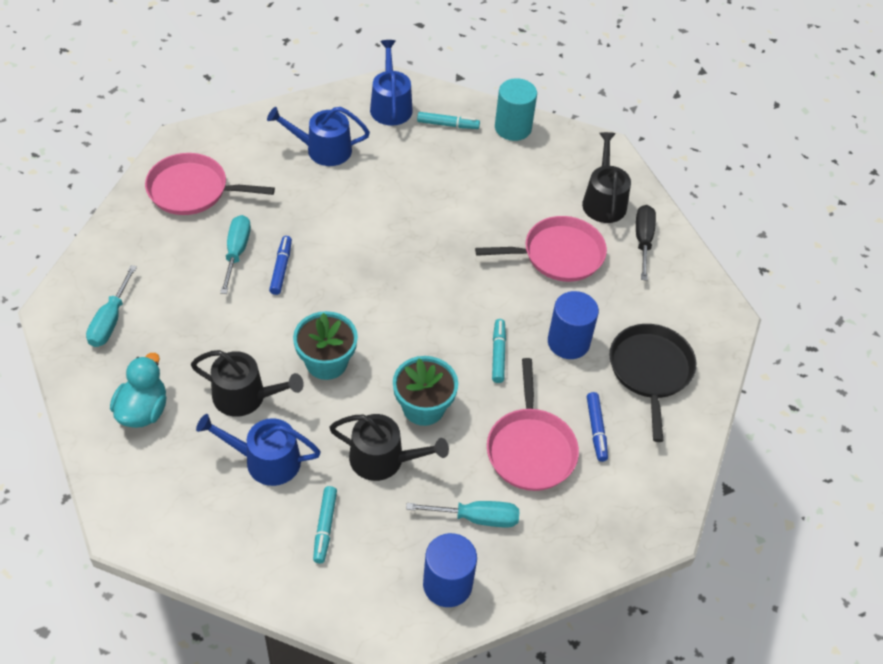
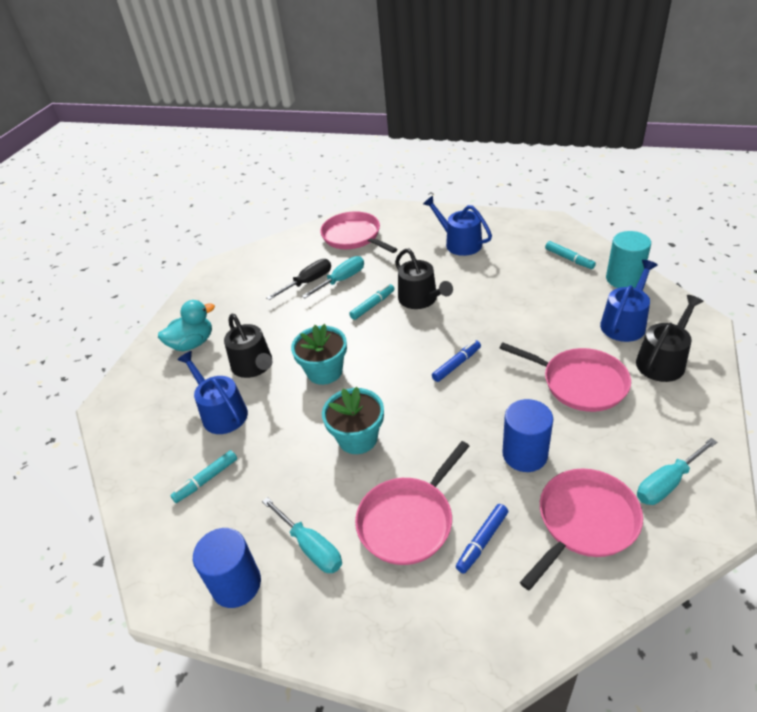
camera: 50 degrees right, 10 degrees down
turquoise screwdriver [86,265,137,347] -> turquoise screwdriver moved to [637,438,717,505]
blue marker [269,236,292,295] -> blue marker moved to [432,340,481,382]
black watering can [329,414,449,481] -> black watering can moved to [395,249,453,309]
blue watering can [370,40,412,126] -> blue watering can moved to [600,260,658,342]
turquoise marker [492,319,506,383] -> turquoise marker moved to [349,284,395,320]
black pan [609,324,696,442] -> pink pan [520,469,643,590]
black screwdriver [636,205,656,281] -> black screwdriver moved to [266,259,331,300]

